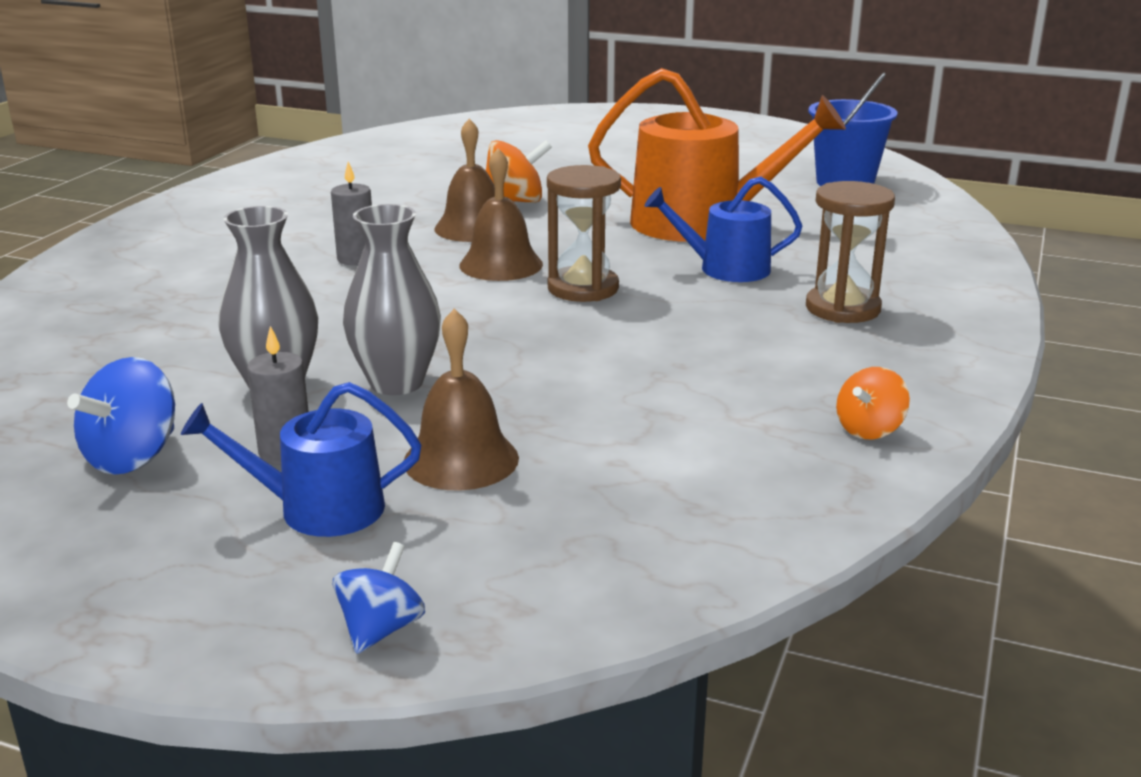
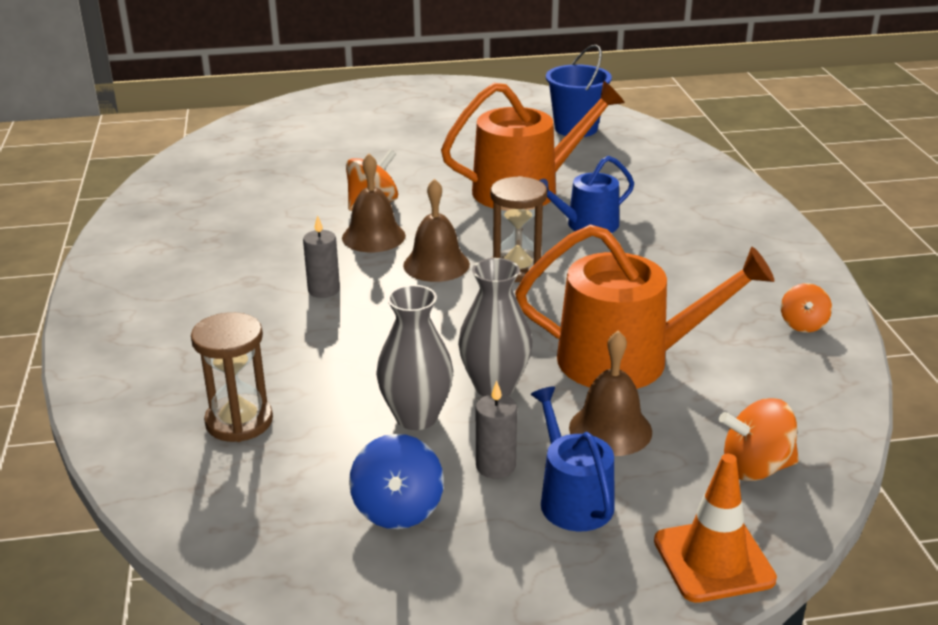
camera: 30 degrees left, 5 degrees up
blue watering can [181,382,421,537] -> blue watering can turned 105 degrees clockwise [531,386,615,531]
blue spinning top [333,542,425,654] -> orange traffic cone [654,454,777,603]
brown hourglass [806,181,895,323] -> brown hourglass moved to [191,312,273,442]
none -> orange watering can [515,225,774,389]
none -> orange spinning top [719,398,799,481]

